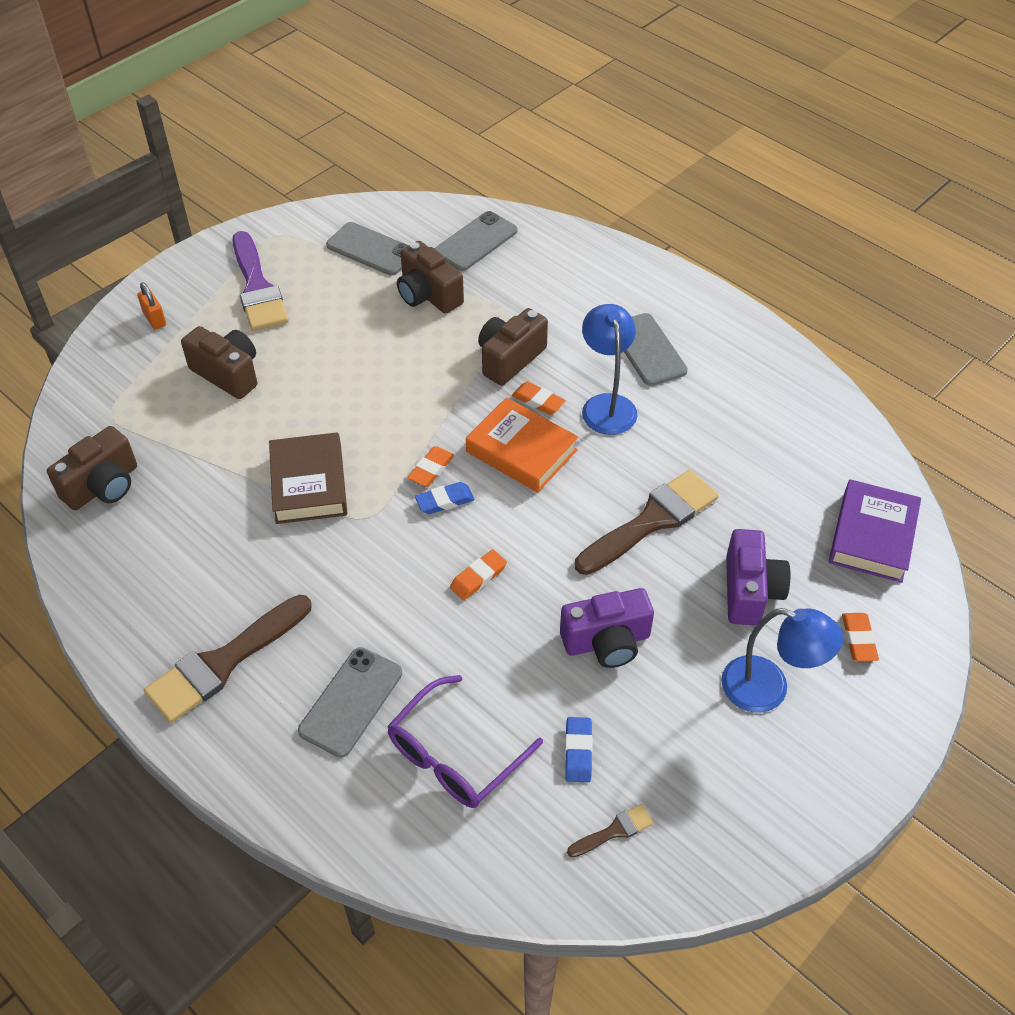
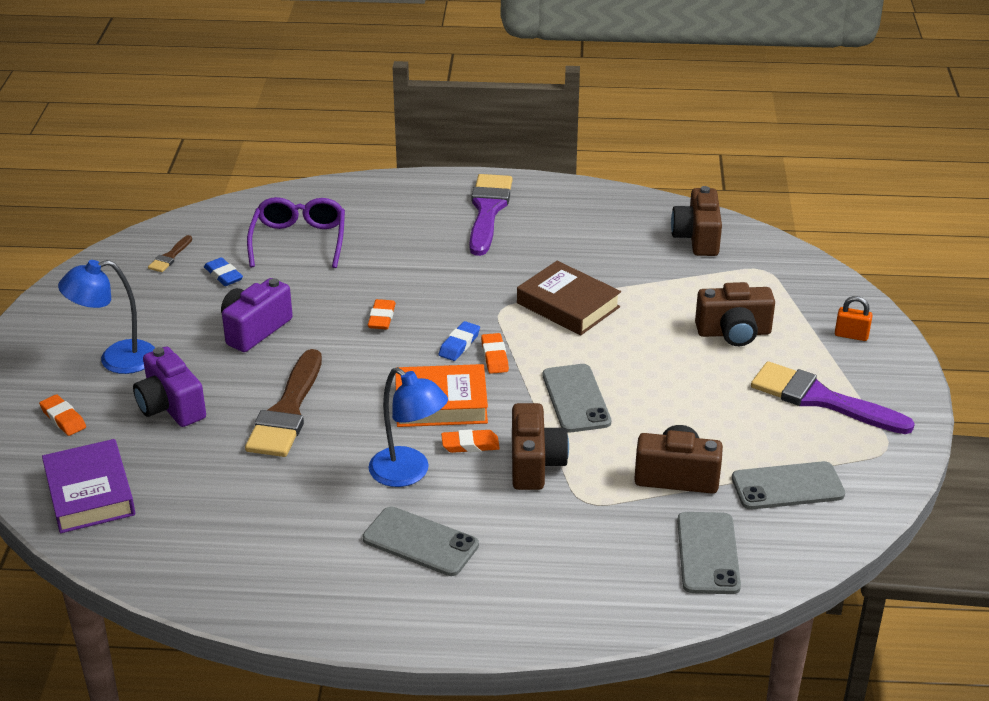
camera: 140 degrees right, 15 degrees down
brown brush [144,595,311,723] -> purple brush [470,174,513,256]
grey phone [298,647,402,757] -> grey phone moved to [543,364,611,432]

